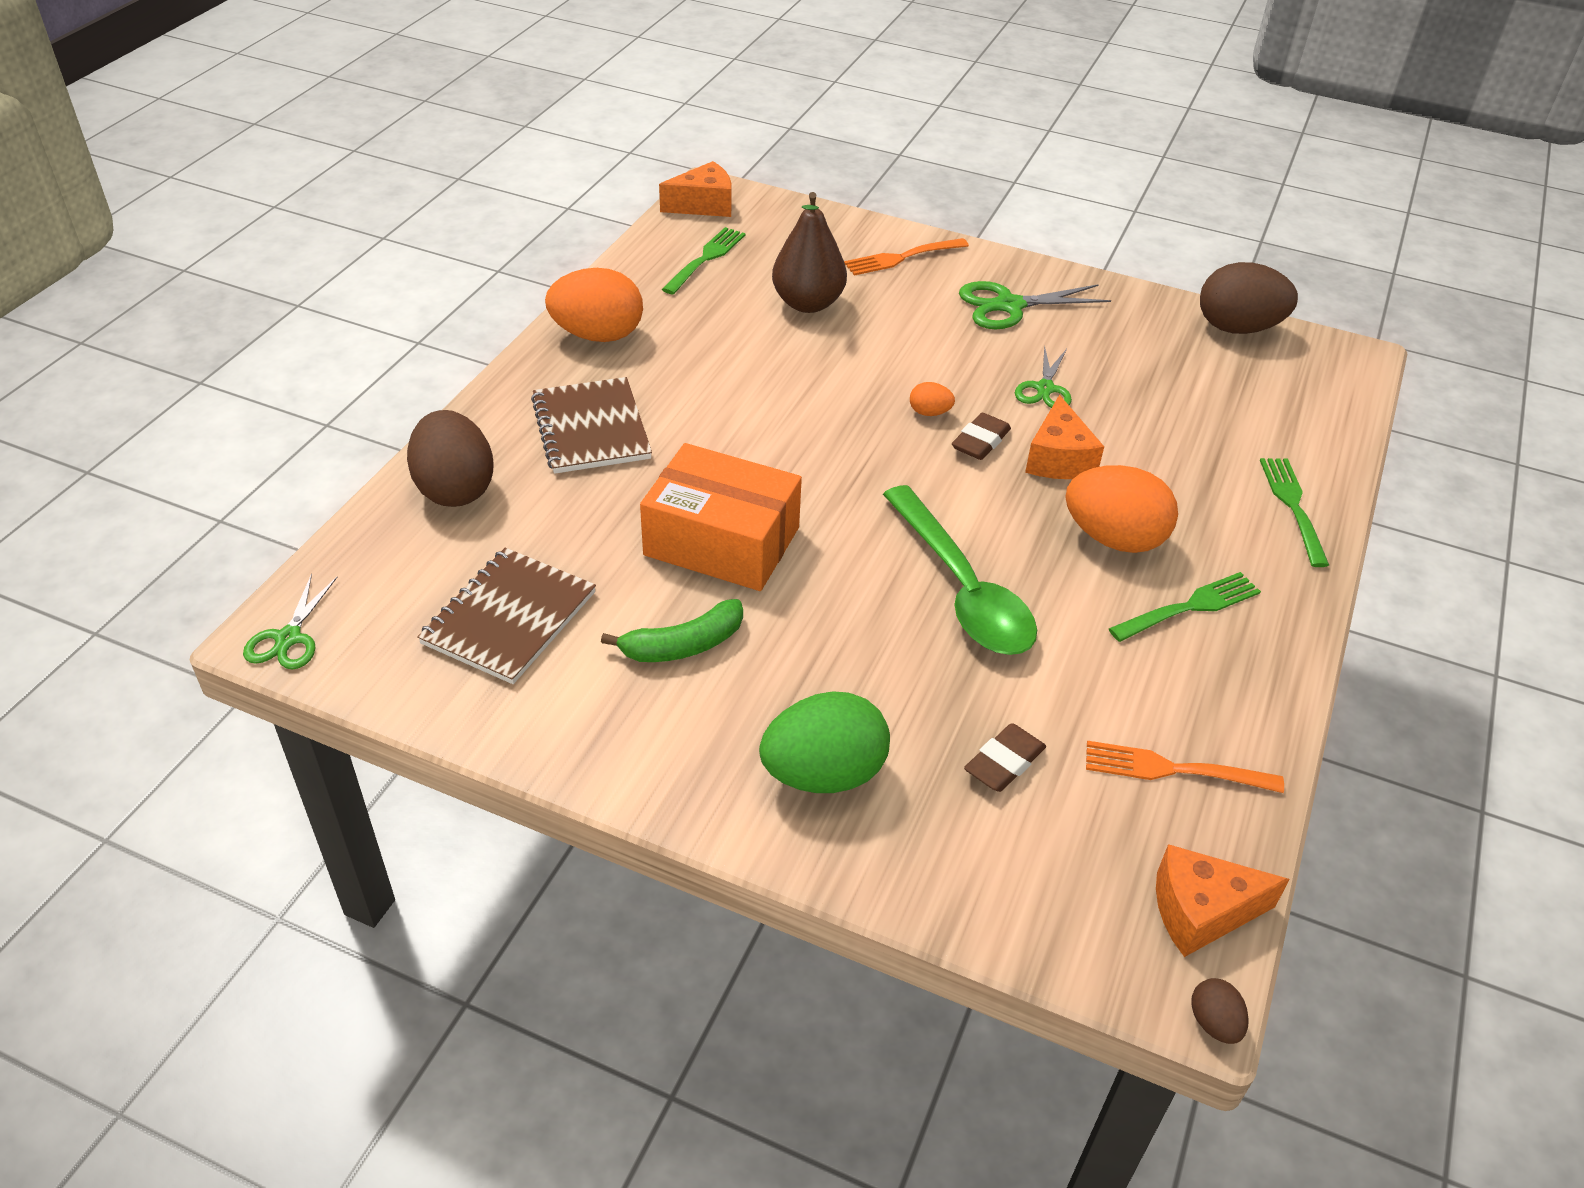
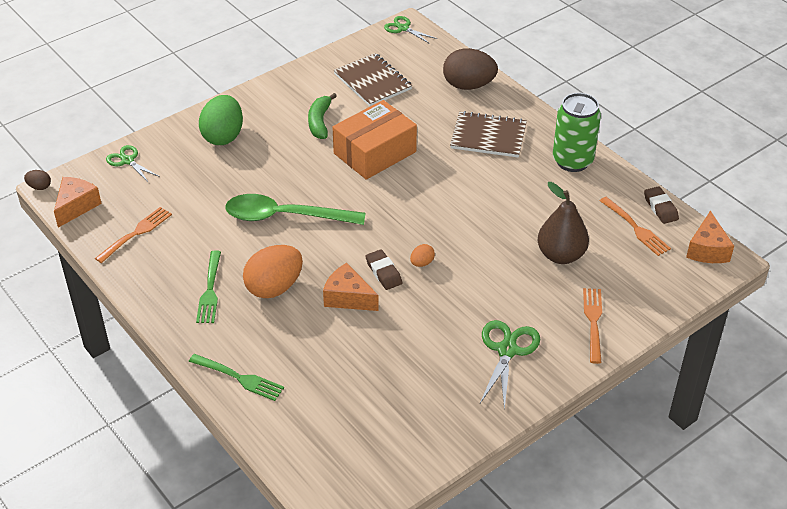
camera: 120 degrees right, 0 degrees up
orange egg [545,268,643,342] -> green can [553,93,601,172]
green fork [662,227,745,295] -> orange fork [600,197,671,256]
brown eraser [964,723,1046,792] -> brown eraser moved to [644,186,679,224]
green scissors [1015,346,1072,408] -> green scissors moved to [106,145,160,183]
brown egg [1200,262,1298,334] -> none

